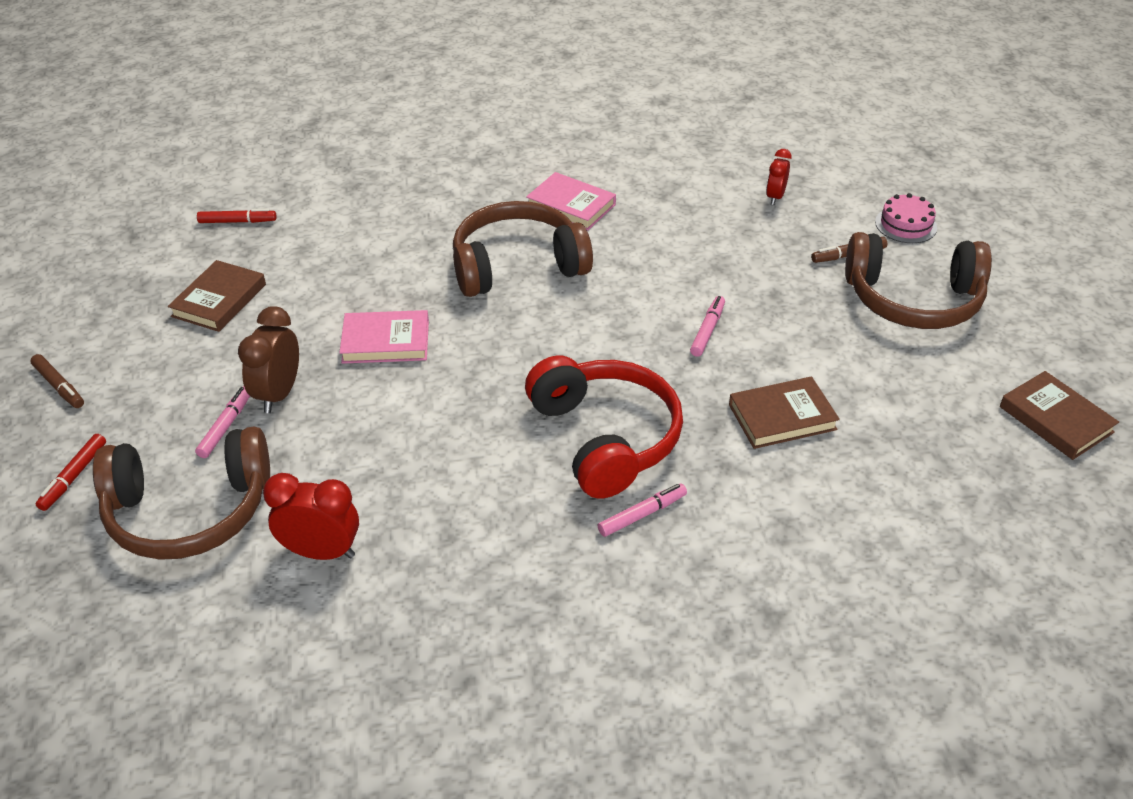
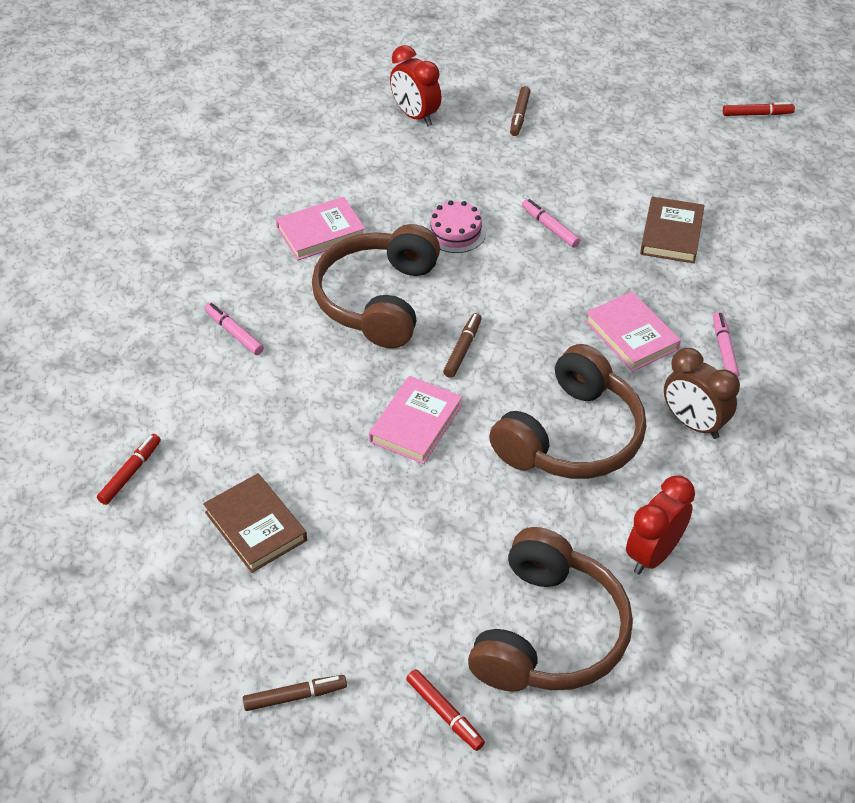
camera: 60 degrees left, 5 degrees up
pink marker [195,386,250,458] -> pink marker moved to [205,303,264,355]
brown clock [238,306,299,413] -> brown clock moved to [664,348,740,439]
red headphones [525,355,683,499] -> pink book [585,291,681,372]
red clock [766,149,792,205] -> red clock [390,45,442,126], size x1.58
brown headphones [845,232,992,329] -> brown headphones moved to [489,344,646,479]
pink cake [875,193,937,243] -> pink cake moved to [427,200,486,253]
brown book [1000,371,1119,460] -> red marker [723,102,795,116]
none -> brown marker [443,313,482,378]

